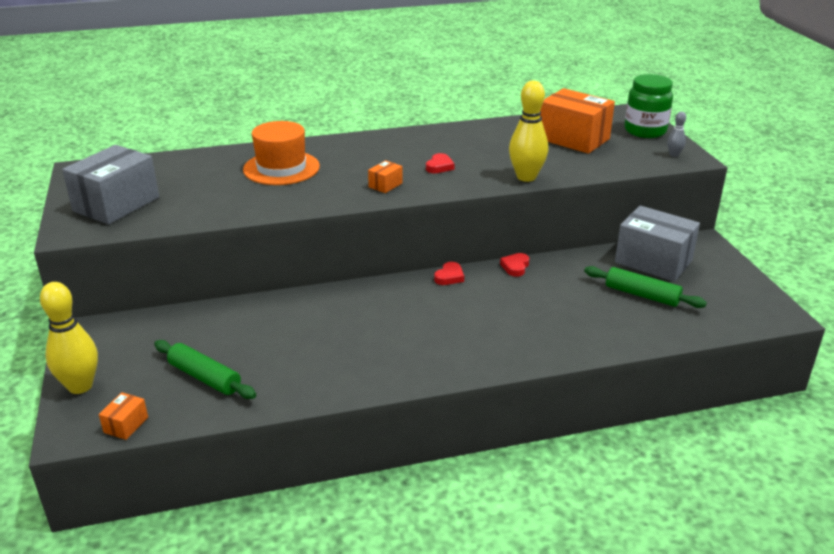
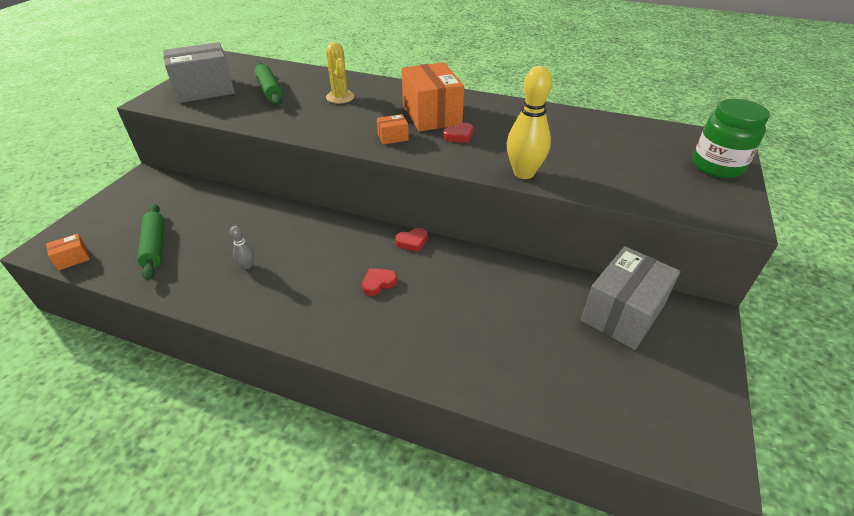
camera: 35 degrees right, 10 degrees up
yellow bowling pin [40,282,98,394] -> none
orange hat [243,121,320,185] -> yellow cactus [326,42,355,104]
red heart [500,253,529,277] -> red heart moved to [362,268,397,296]
orange box [540,88,615,154] -> orange box moved to [402,62,464,132]
green rolling pin [584,266,707,308] -> green rolling pin moved to [254,62,282,105]
grey box [615,206,700,282] -> grey box turned 60 degrees clockwise [581,246,681,350]
grey bowling pin [667,112,686,157] -> grey bowling pin moved to [230,226,254,269]

